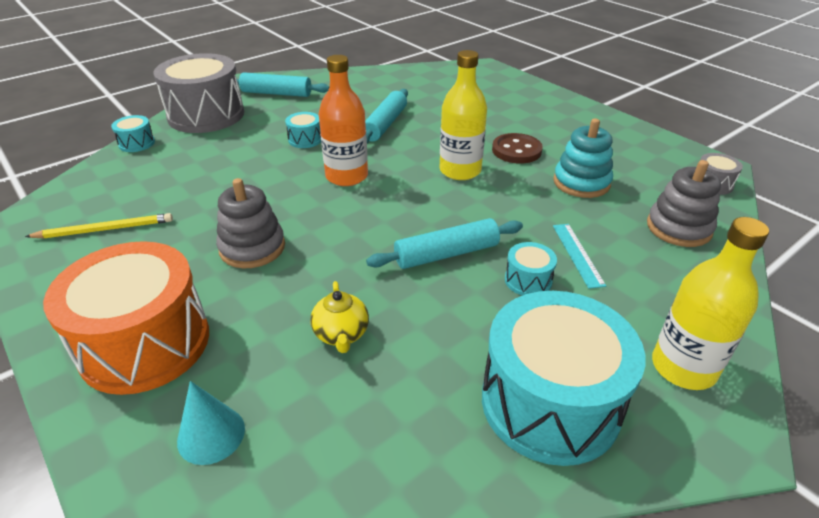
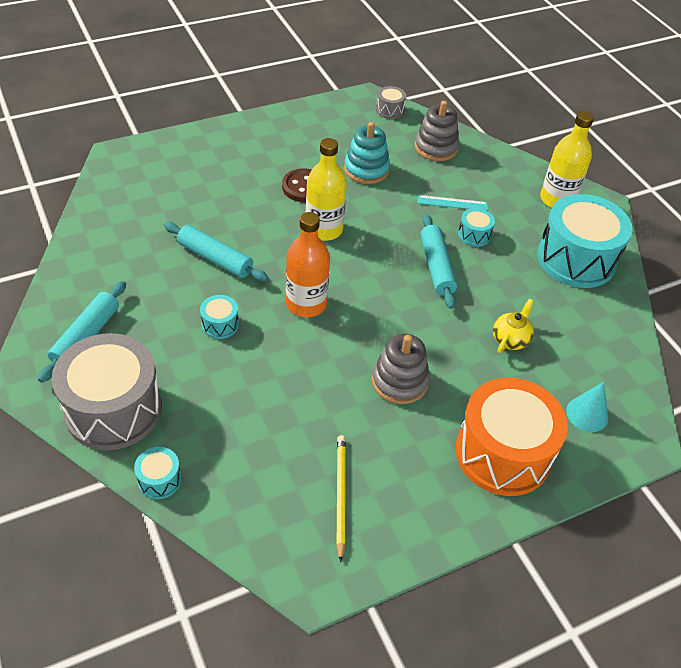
camera: 80 degrees left, 10 degrees up
yellow teapot [310,281,369,353] -> yellow teapot turned 60 degrees counterclockwise [493,299,534,353]

